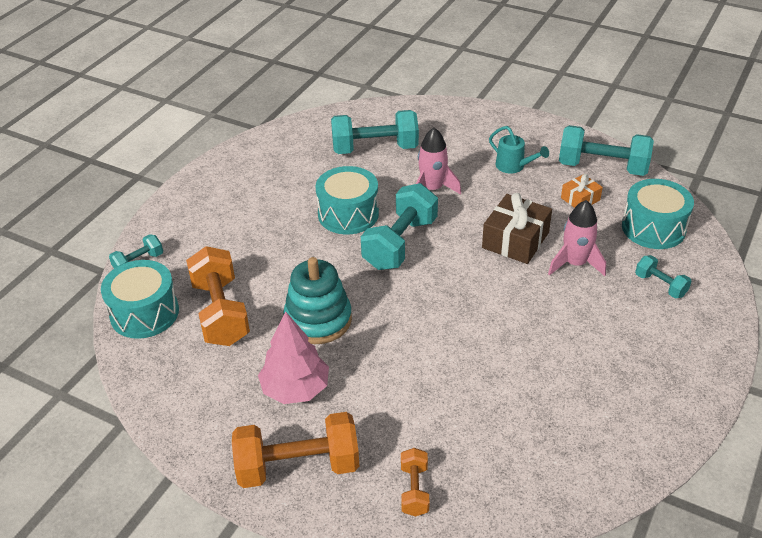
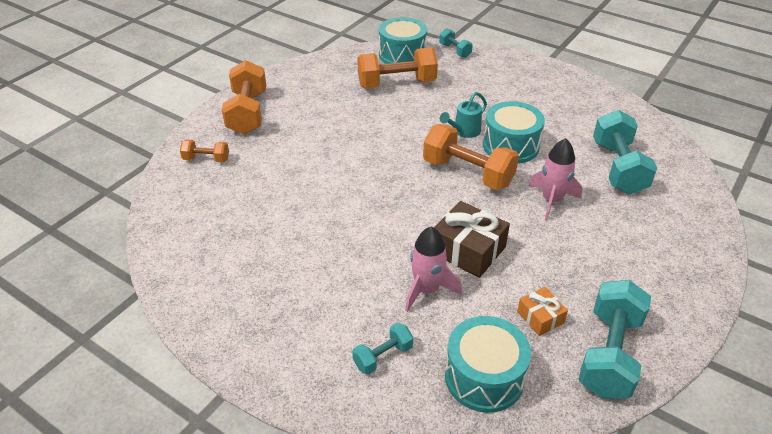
camera: 95 degrees right, 0 degrees up
pink tree [258,311,329,404] -> none
turquoise stacking toy [283,257,352,344] -> none
turquoise dumbbell [361,183,438,270] -> orange dumbbell [423,124,519,190]
turquoise watering can [489,126,549,174] -> turquoise watering can moved to [440,92,487,138]

